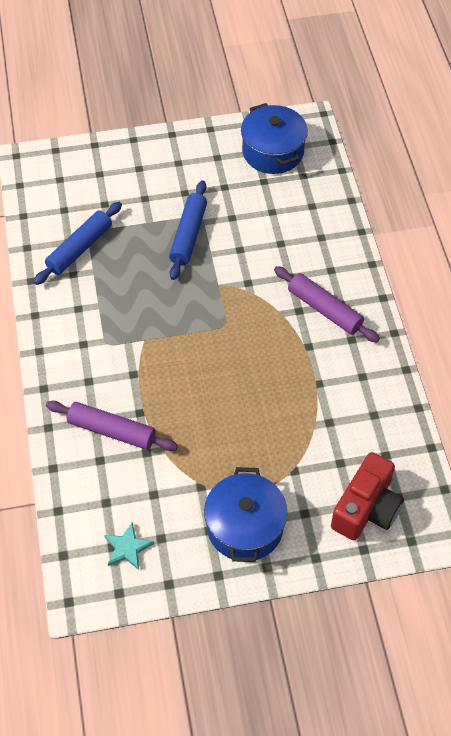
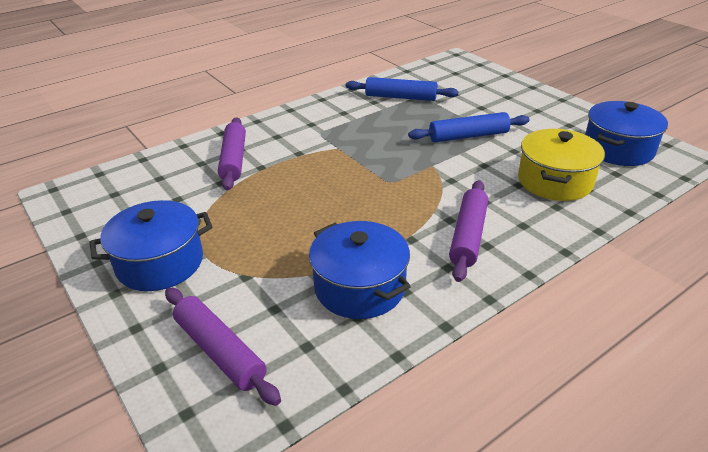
camera: 65 degrees right, 20 degrees down
turquoise star [104,522,154,570] -> none
red camera [331,452,404,540] -> purple rolling pin [165,287,281,406]
none -> blue pot [309,221,411,319]
none -> yellow pot [518,129,605,201]

